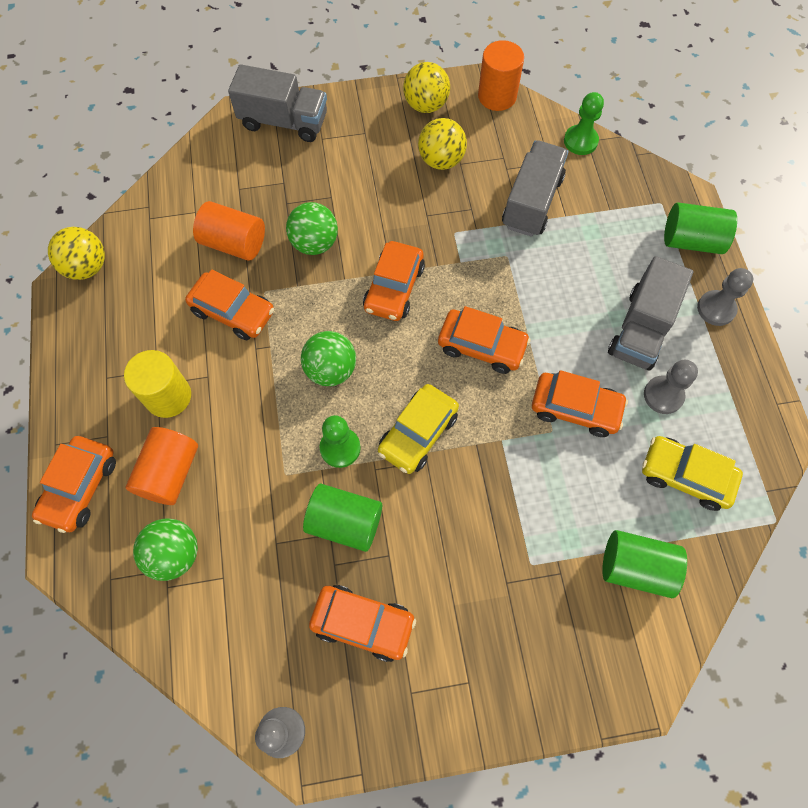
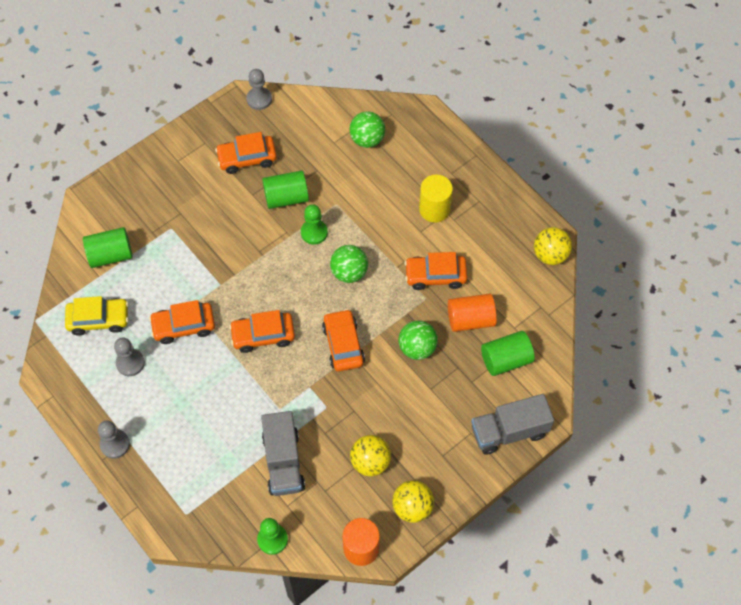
camera: 150 degrees right, 5 degrees down
orange car [32,436,116,533] -> none
orange cylinder [126,427,198,505] -> none
yellow car [378,384,459,474] -> none
grey truck [608,256,693,371] -> none
green cylinder [664,202,737,254] -> green cylinder moved to [481,331,535,376]

